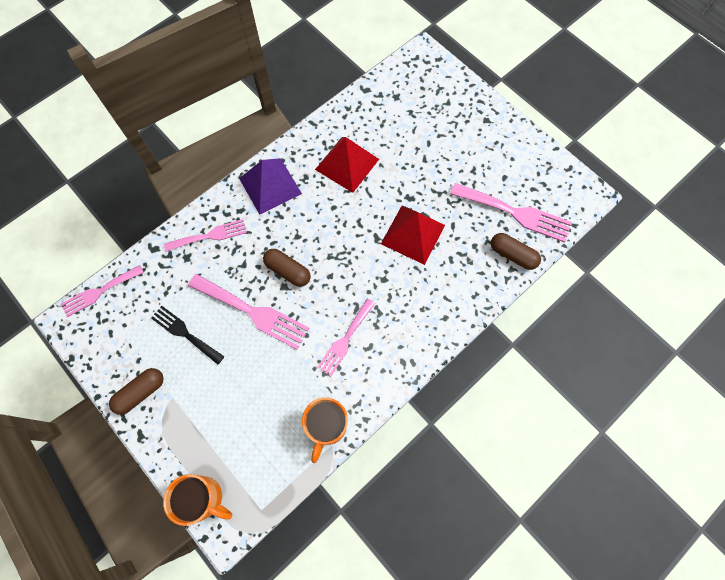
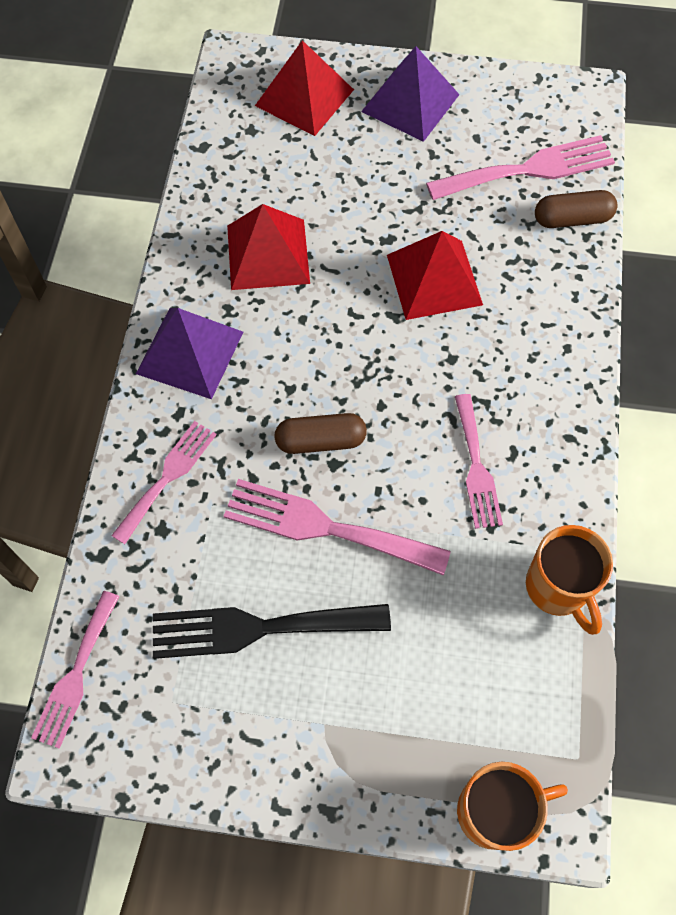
camera: 40 degrees left, 5 degrees down
brown capsule [109,368,164,415] -> none
black fork [151,306,224,364] -> black fork [153,604,391,659], size x1.53
pink fork [188,274,309,350] -> pink fork turned 150 degrees counterclockwise [224,479,451,575]
none -> red pyramid [255,40,354,136]
none -> purple pyramid [361,46,460,142]

